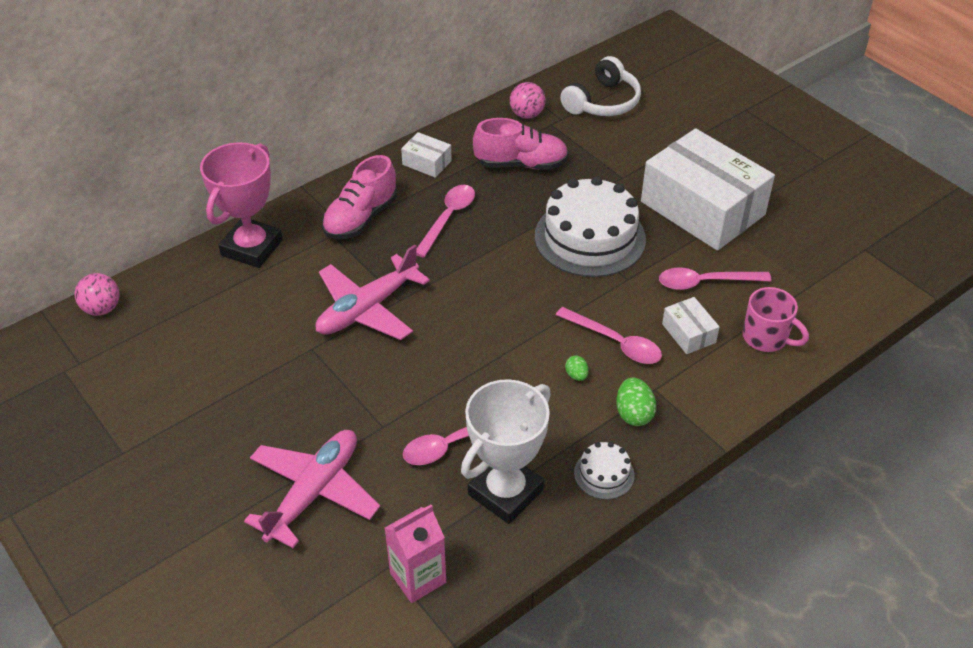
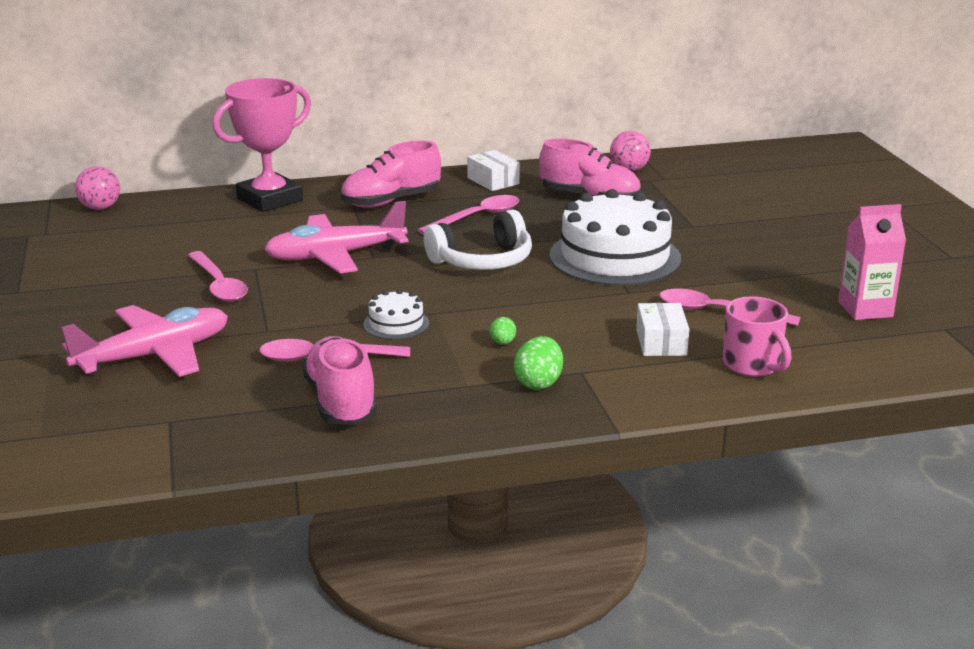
camera: 25 degrees right, 20 degrees down
pink carton [385,504,446,603] -> pink carton moved to [838,204,906,320]
white trophy [461,379,551,524] -> pink shoe [302,336,377,425]
pink spoon [556,307,662,364] -> pink spoon moved to [188,251,248,302]
white headphones [560,56,641,116] -> white headphones moved to [424,210,532,270]
white cake [574,442,635,500] -> white cake moved to [363,289,429,340]
white box [641,128,775,251] -> none

